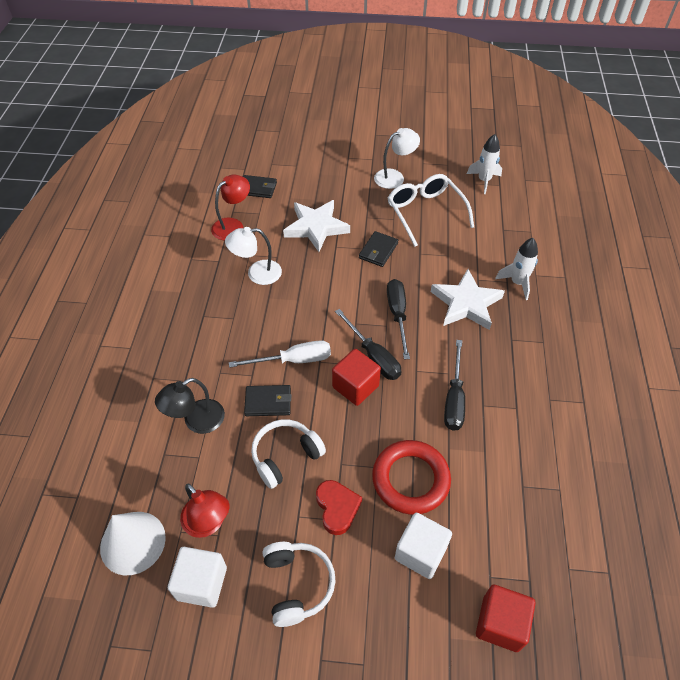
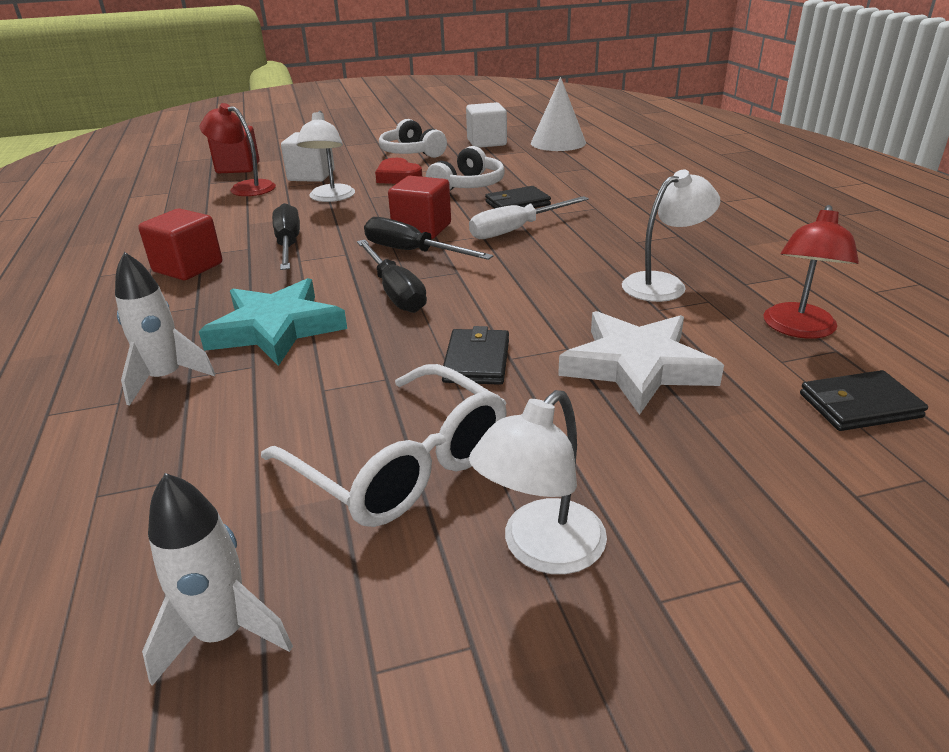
camera: 160 degrees right, 20 degrees down
black lamp [155,378,225,434] -> none
red lamp [180,484,229,538] -> red lamp moved to [200,103,276,196]
red ring [372,440,451,515] -> white lamp [296,111,355,202]
white star [431,269,505,330] -> turquoise star [199,278,347,366]
none -> red cube [138,209,222,280]

